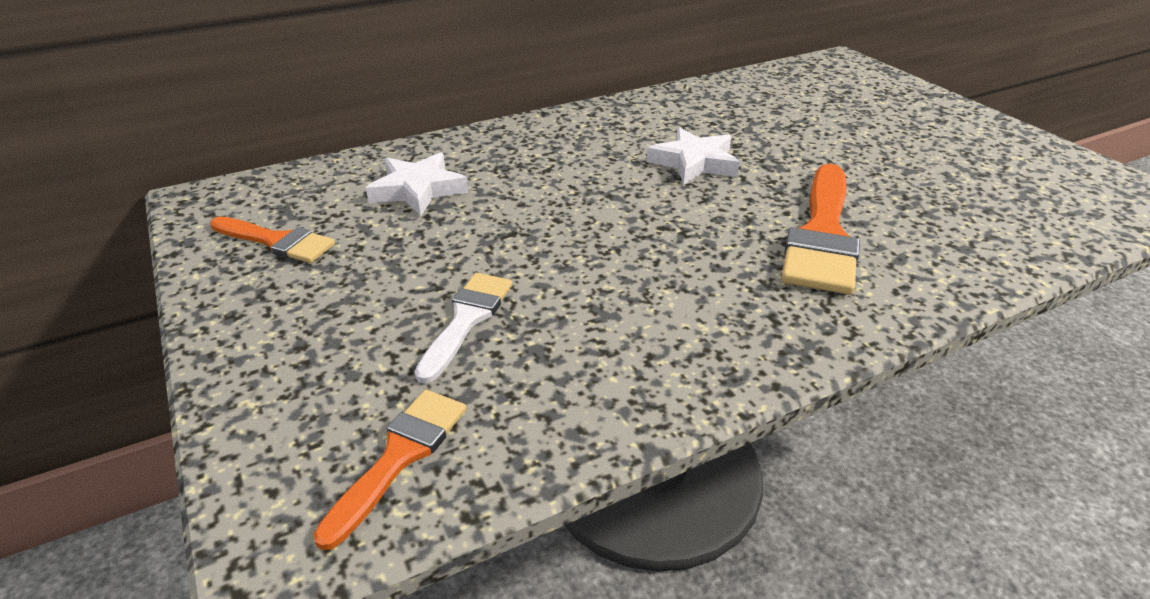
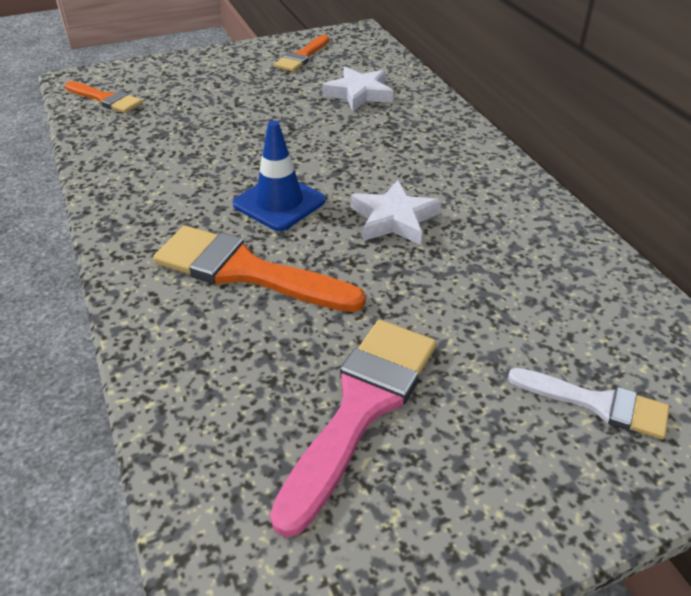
camera: 95 degrees right, 5 degrees up
white brush [415,273,512,384] -> white brush moved to [508,368,670,439]
none -> blue traffic cone [233,120,326,231]
none -> pink brush [270,320,437,537]

